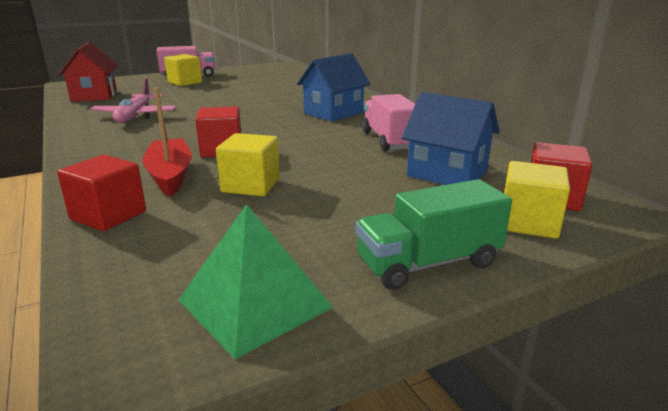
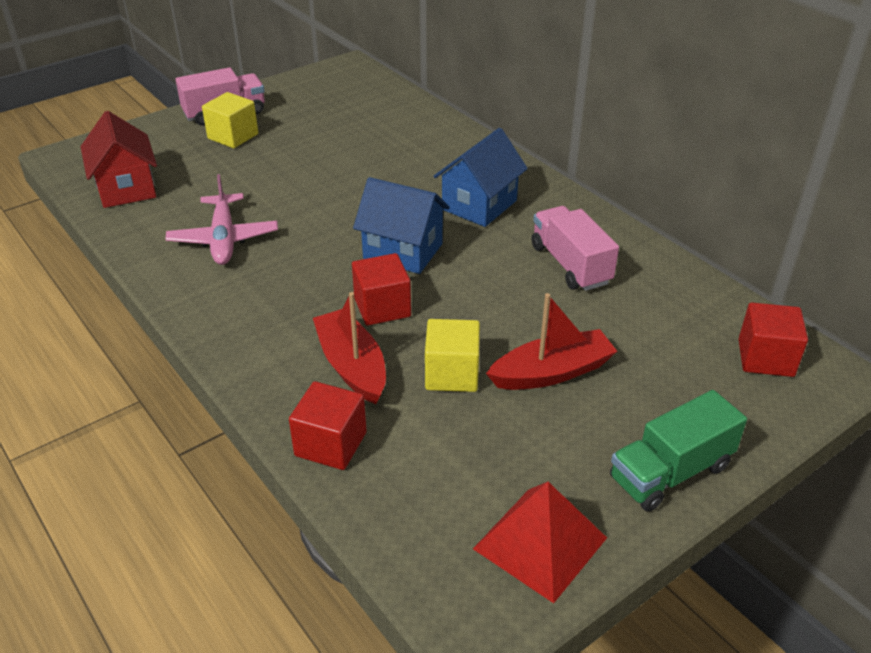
camera: 10 degrees left, 15 degrees up
green pyramid [179,204,333,359] -> red pyramid [473,482,607,603]
blue house [402,92,500,185] -> blue house moved to [353,177,450,274]
yellow cube [504,161,570,239] -> none
none -> red boat [486,293,617,390]

